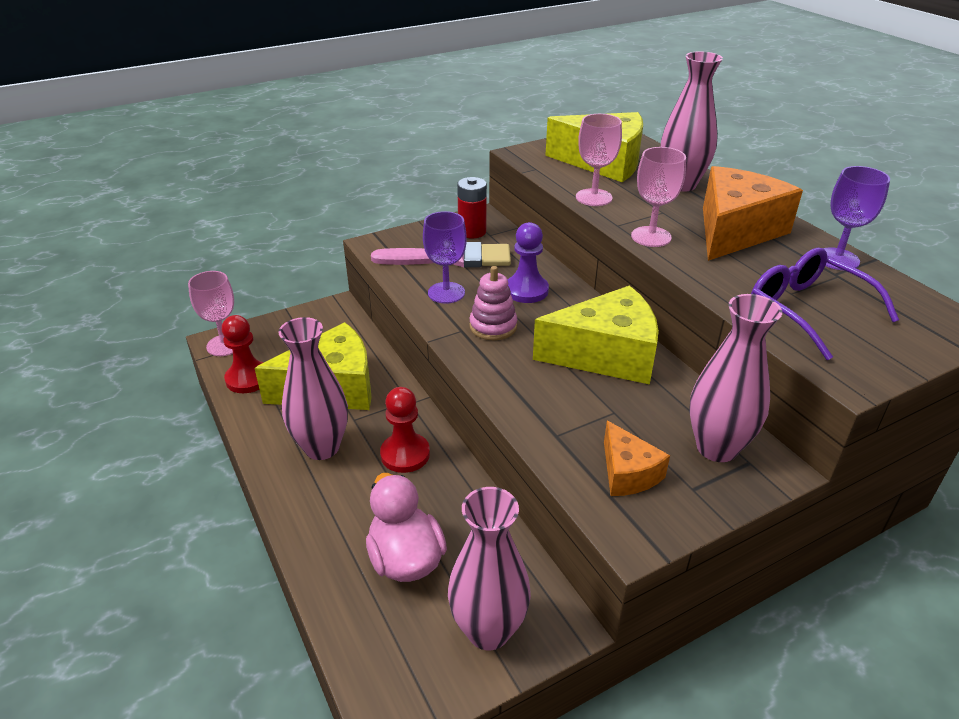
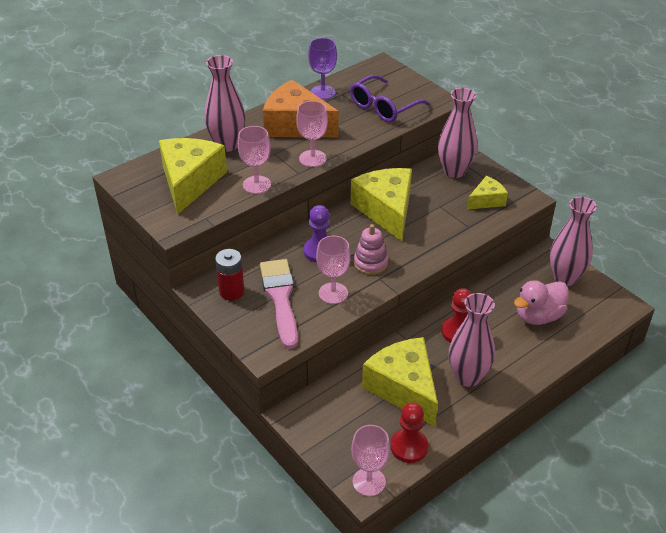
camera: 100 degrees left, 5 degrees up
purple goblet [423,211,467,304] -> pink goblet [316,236,351,304]
orange cheese [604,421,670,496] -> yellow cheese [467,176,508,210]

